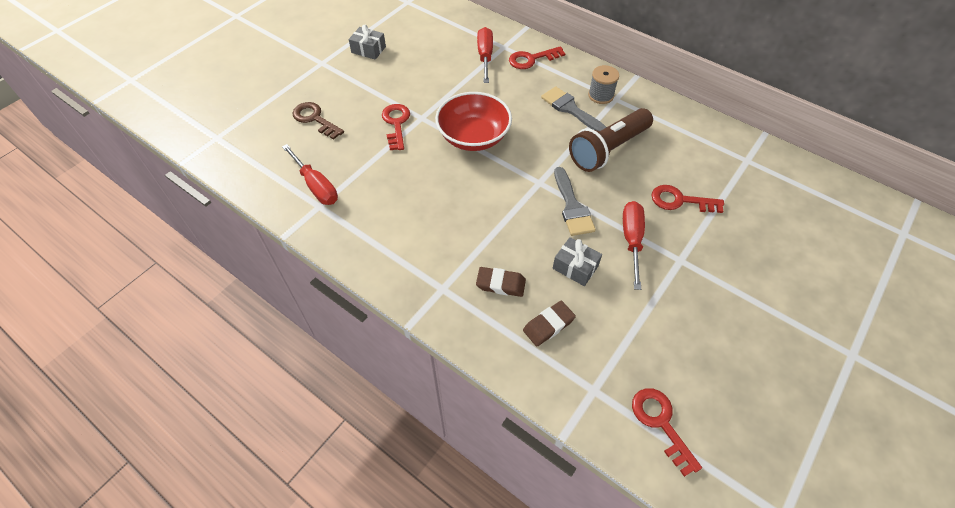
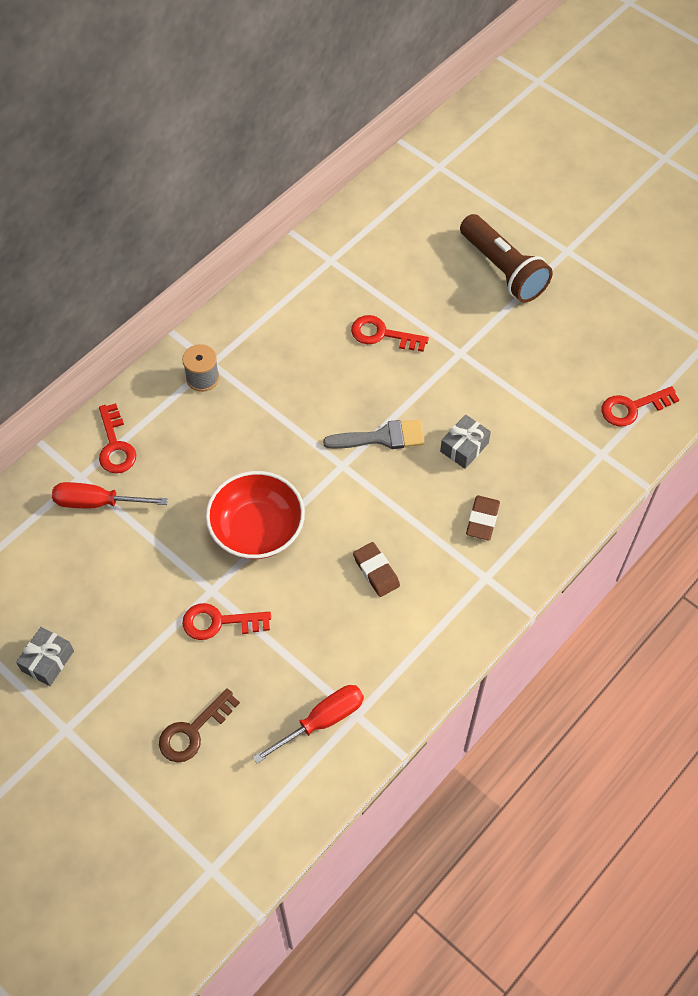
camera: 85 degrees left, 5 degrees up
brown eraser [523,301,576,346] -> brown eraser moved to [353,542,400,597]
grey brush [541,86,606,131] -> none
brown flashlight [569,108,653,172] -> brown flashlight moved to [460,214,553,303]
red screwdriver [623,201,645,290] -> none
red key [651,185,724,213] -> red key turned 90 degrees clockwise [351,315,429,352]

